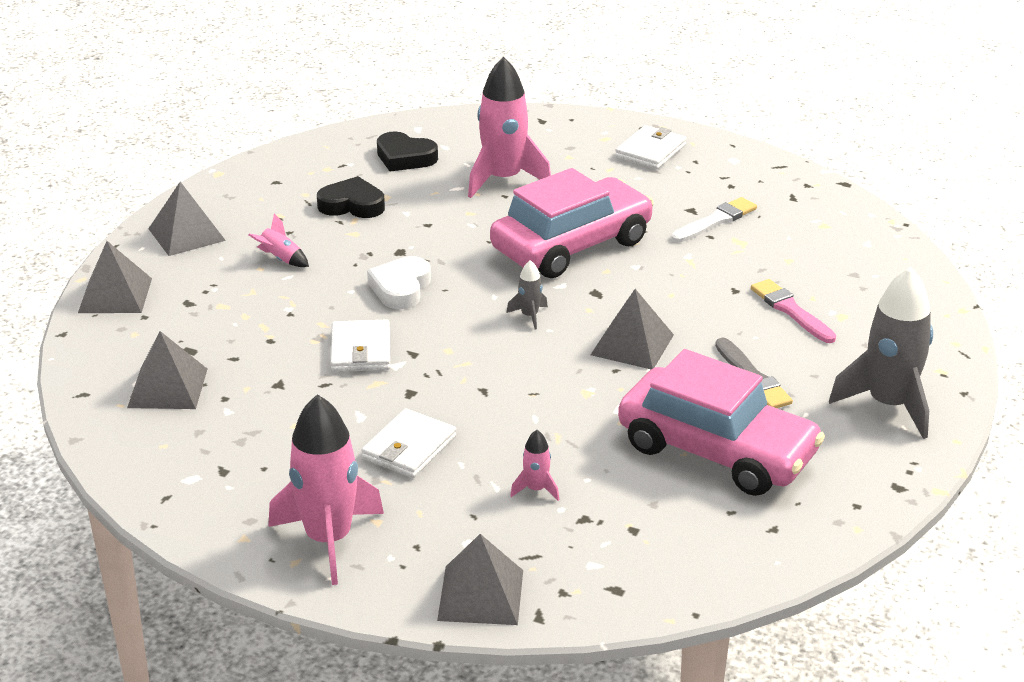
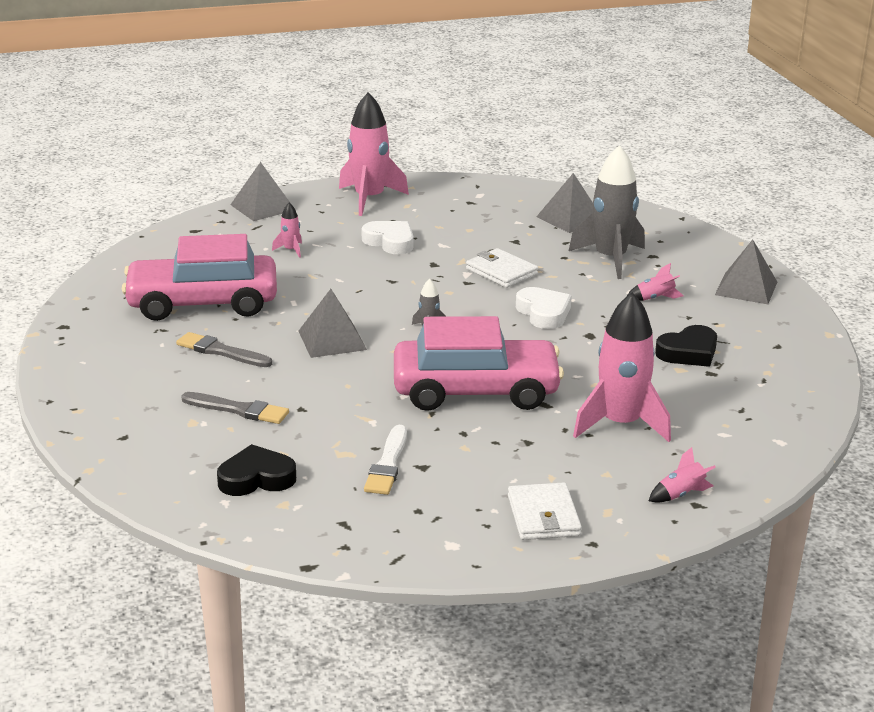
camera: 140 degrees right, 5 degrees down
grey pyramid [78,241,152,313] -> none
white wallet [361,408,456,478] -> white heart [362,221,414,254]
black heart [377,132,438,172] -> black heart moved to [217,444,296,496]
pink car [490,168,654,278] -> pink car turned 105 degrees counterclockwise [394,316,564,411]
pink brush [751,279,836,343] -> grey brush [181,392,289,424]
grey rocket [829,267,933,439] -> grey rocket moved to [569,145,645,279]
none -> pink rocket [649,447,716,503]

